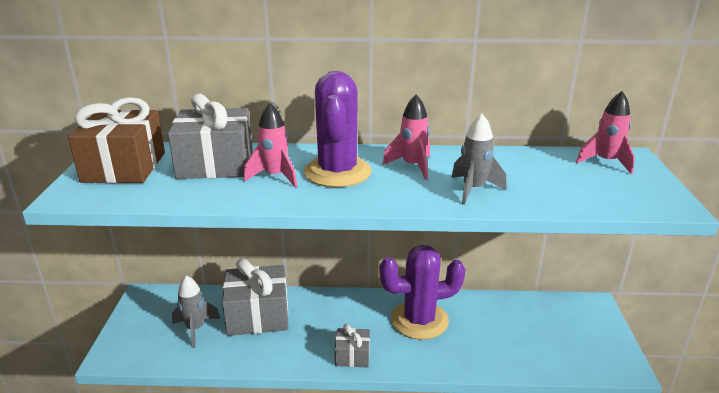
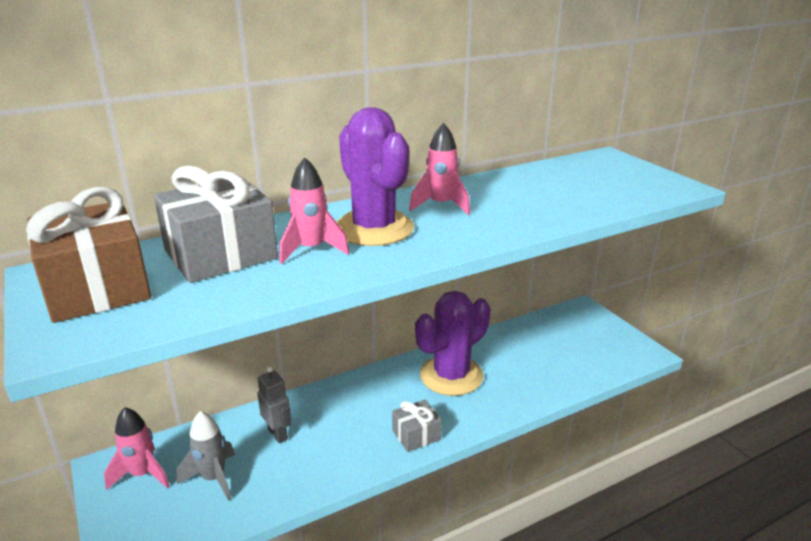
camera: 30 degrees left, 0 degrees up
grey gift [222,258,288,336] -> grey robot [257,366,291,443]
grey rocket [451,114,506,205] -> none
pink rocket [576,91,635,174] -> pink rocket moved to [104,407,170,490]

